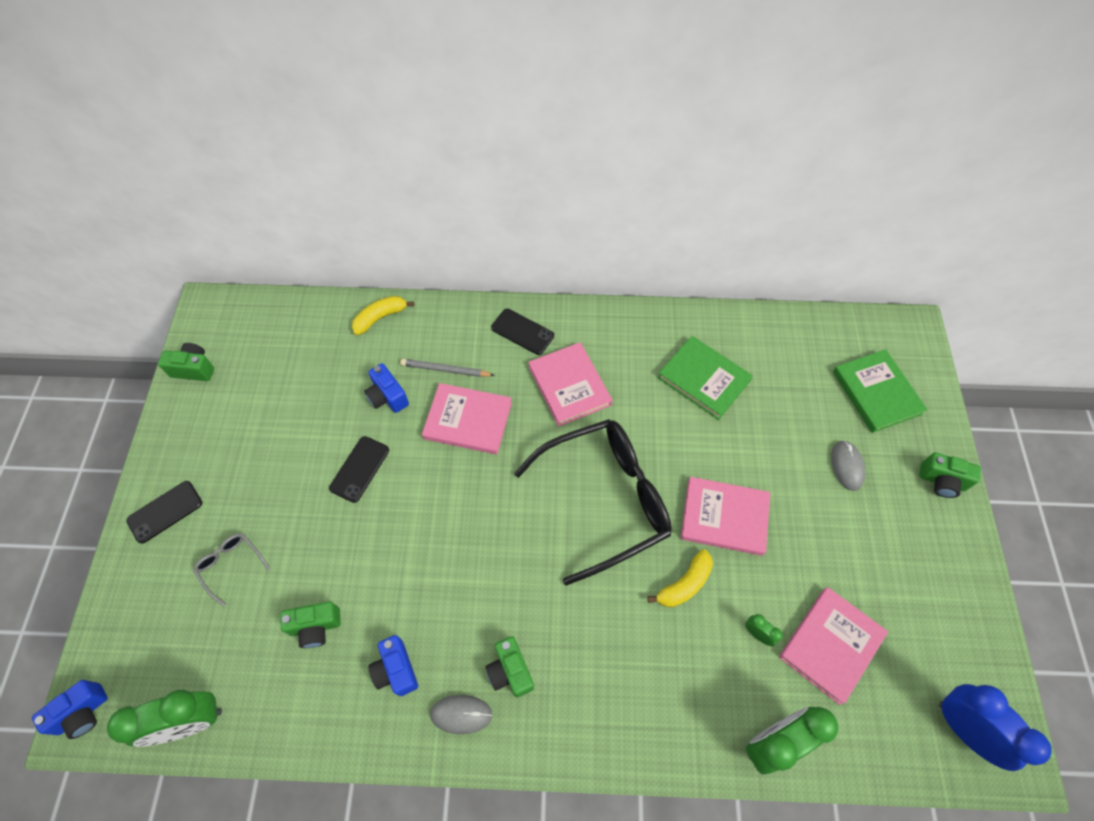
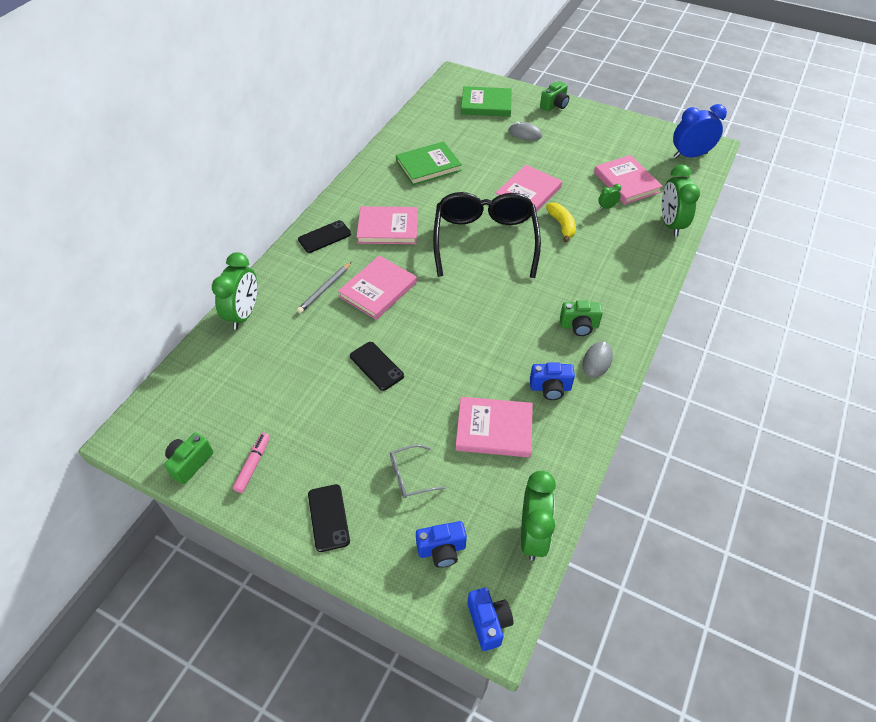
camera: 65 degrees left, 10 degrees down
green camera [280,601,341,648] -> pink book [455,397,533,457]
yellow banana [352,296,414,335] -> green clock [212,252,257,330]
blue camera [364,363,409,413] -> blue camera moved to [416,521,467,568]
none -> pink marker [233,432,270,493]

